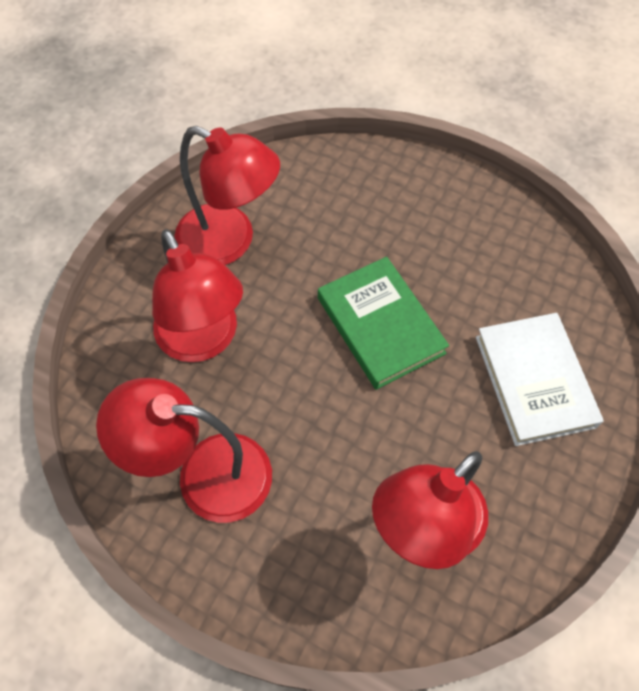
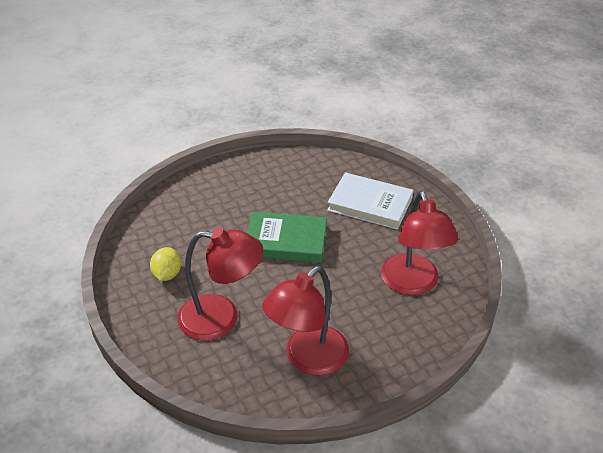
camera: 55 degrees left, 20 degrees down
red lamp [174,126,280,265] -> yellow lemon [150,247,181,281]

